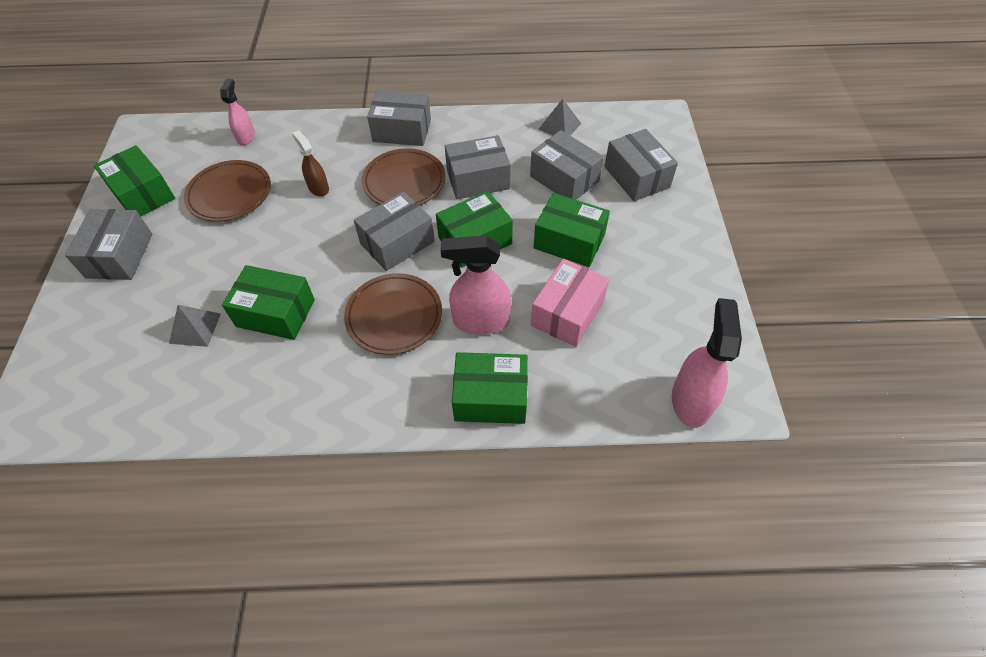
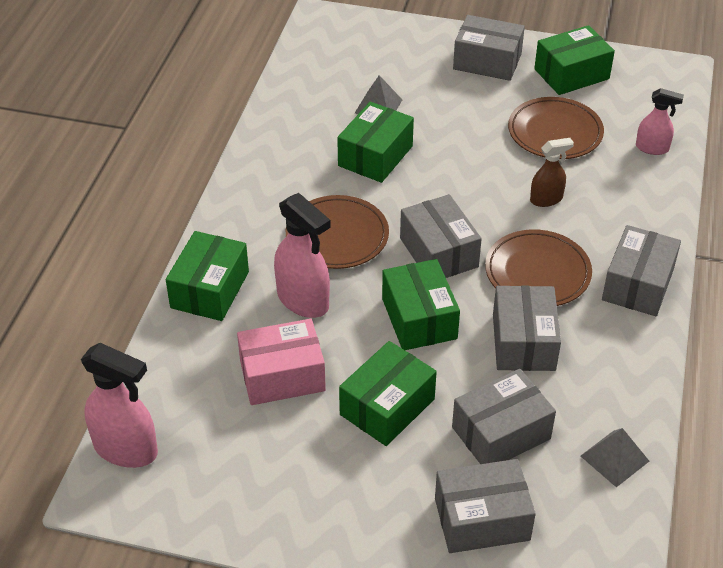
camera: 105 degrees right, 10 degrees down
pink spray bottle [440,235,511,335] -> pink spray bottle turned 120 degrees clockwise [274,193,331,318]
pink box [531,259,609,347] -> pink box turned 60 degrees counterclockwise [237,319,326,405]

